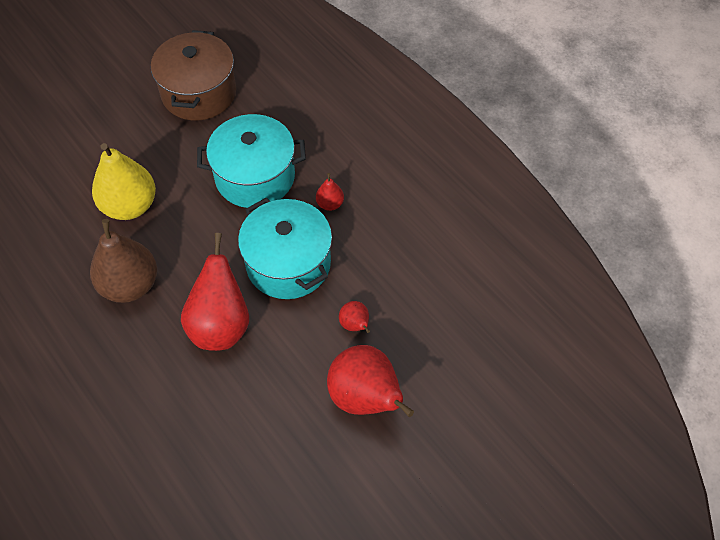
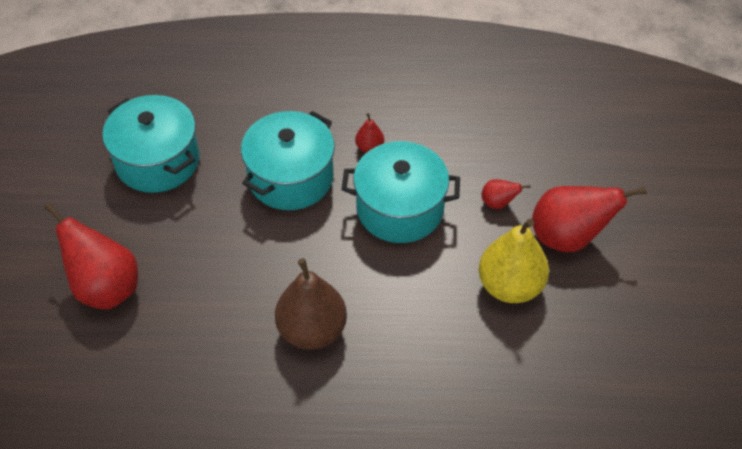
camera: 50 degrees left, 5 degrees down
yellow pear [92,143,156,220] -> yellow pear moved to [479,219,549,303]
brown pot [151,30,236,121] -> turquoise pot [102,95,199,193]
red pear [181,233,249,351] -> red pear moved to [44,203,138,309]

